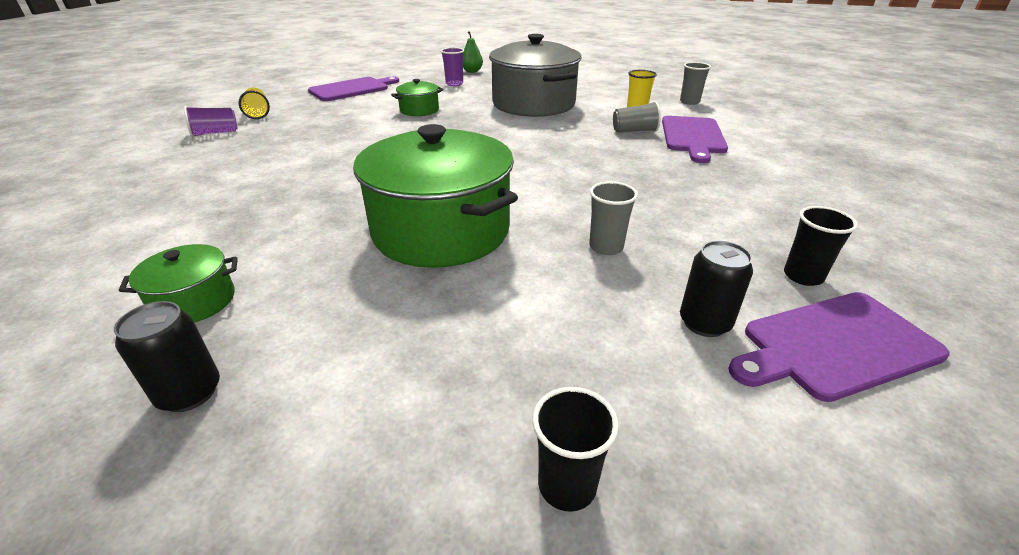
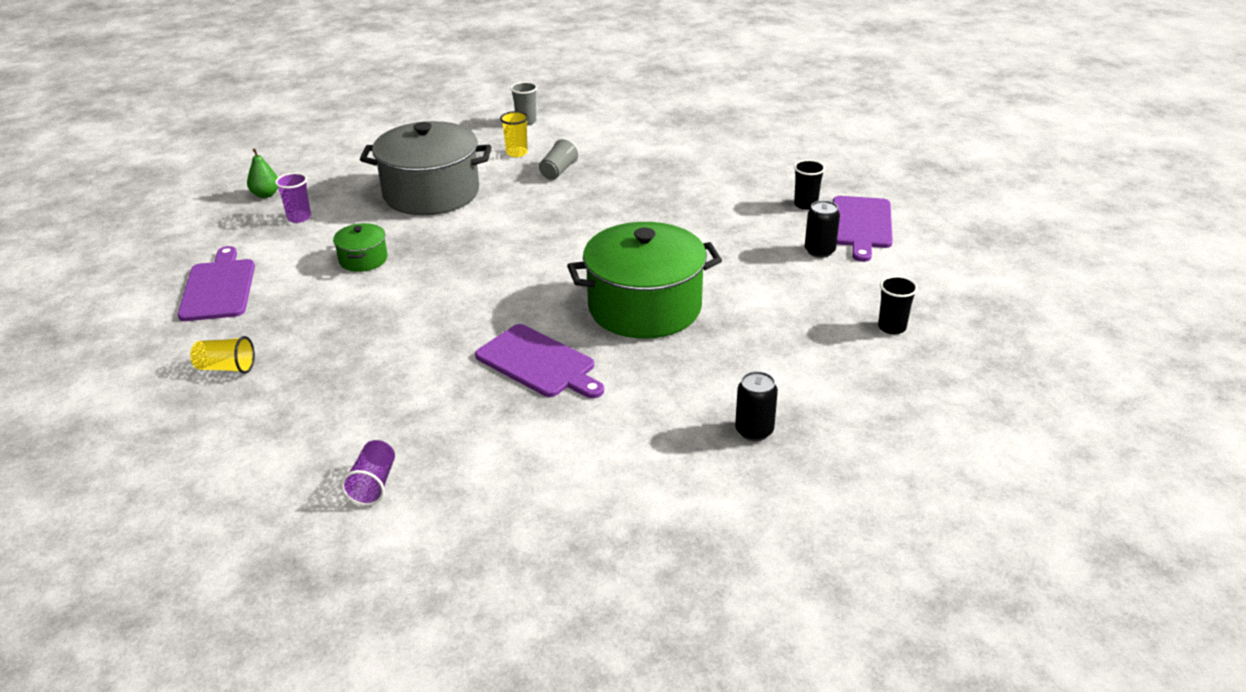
camera: 60 degrees left, 0 degrees up
green pot [119,244,238,323] -> none
purple cup [184,106,238,137] -> purple cup moved to [341,440,395,506]
grey cup [589,181,638,255] -> none
purple cutting board [662,116,728,163] -> purple cutting board moved to [475,324,604,398]

